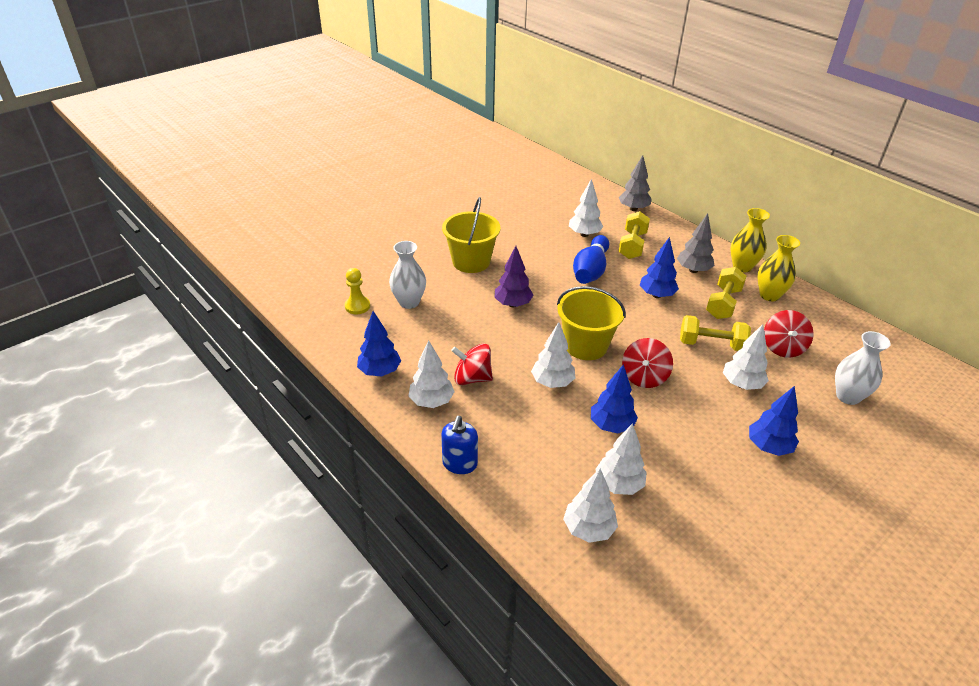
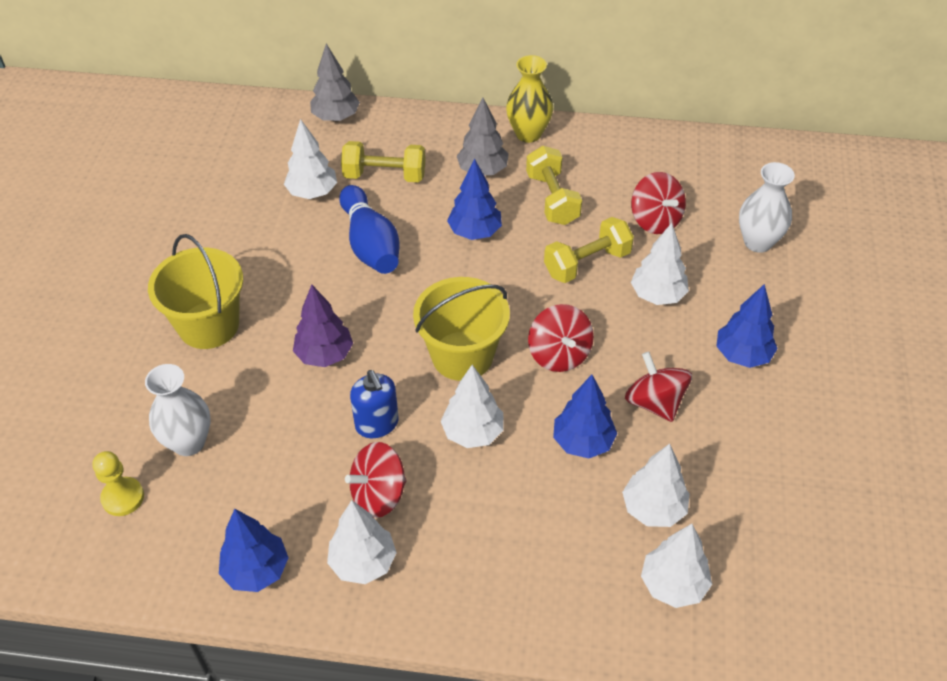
camera: 40 degrees left, 10 degrees up
blue soap dispenser [441,416,478,474] -> blue soap dispenser moved to [350,370,399,438]
yellow dumbbell [619,211,650,259] -> yellow dumbbell turned 60 degrees counterclockwise [341,141,425,182]
yellow vase [757,235,800,301] -> none
none -> red spinning top [625,352,692,422]

